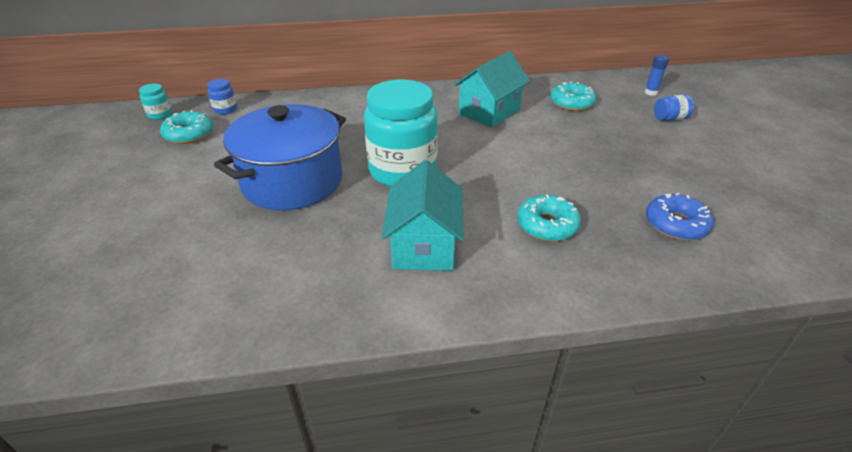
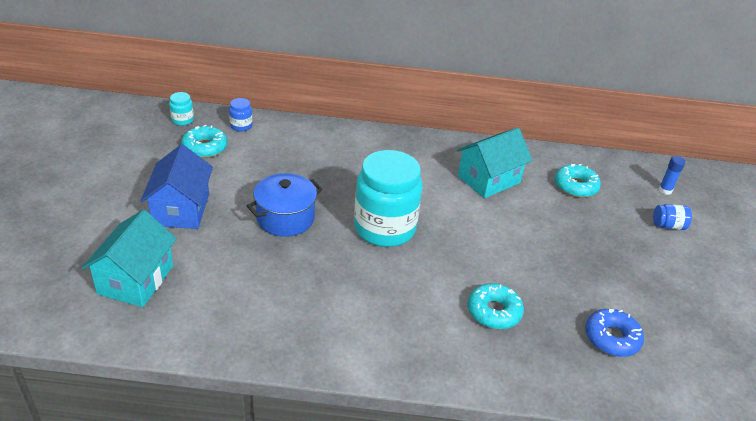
camera: 10 degrees right, 0 degrees up
blue pot [214,104,346,210] -> blue pot [247,173,323,237], size x0.65
turquoise house [382,160,464,271] -> turquoise house moved to [82,210,177,307]
none -> blue house [141,144,213,229]

